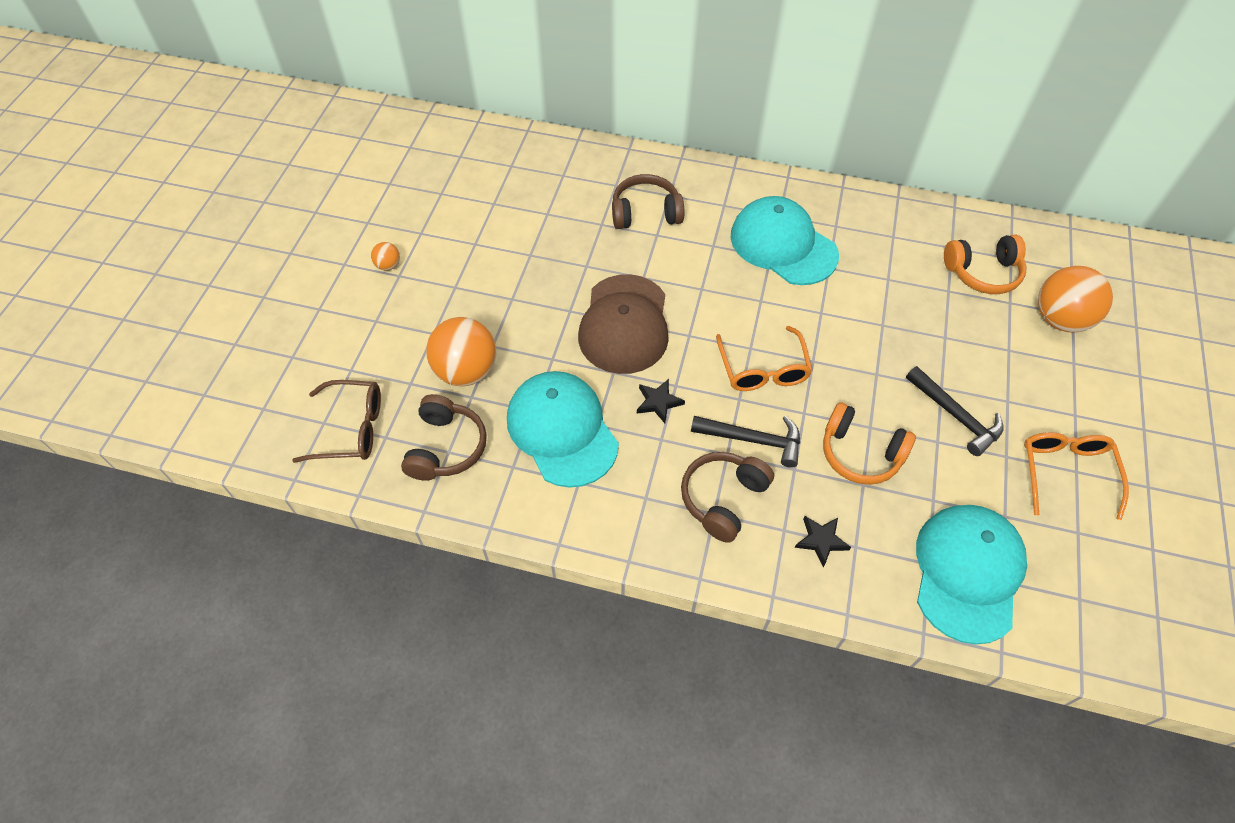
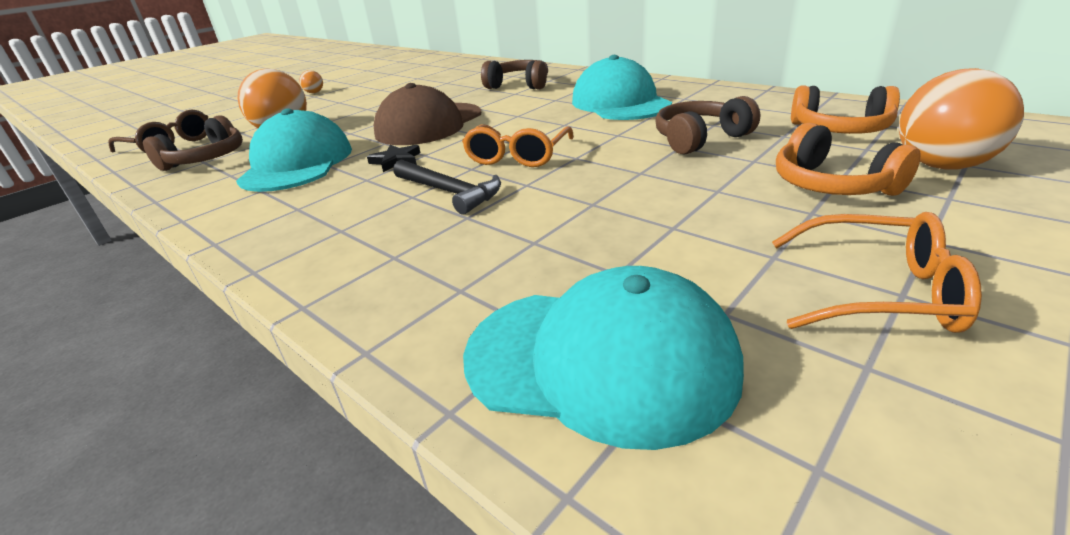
camera: 30 degrees right, 25 degrees down
brown headphones [681,452,774,543] -> brown headphones moved to [655,96,760,155]
black star [795,516,851,568] -> none
orange headphones [823,402,916,485] -> orange headphones moved to [776,123,921,196]
black hammer [906,366,1004,456] -> none
turquoise cap [916,505,1027,645] -> turquoise cap turned 60 degrees clockwise [463,266,744,450]
orange glasses [1024,432,1129,520] -> orange glasses turned 75 degrees clockwise [772,212,982,333]

